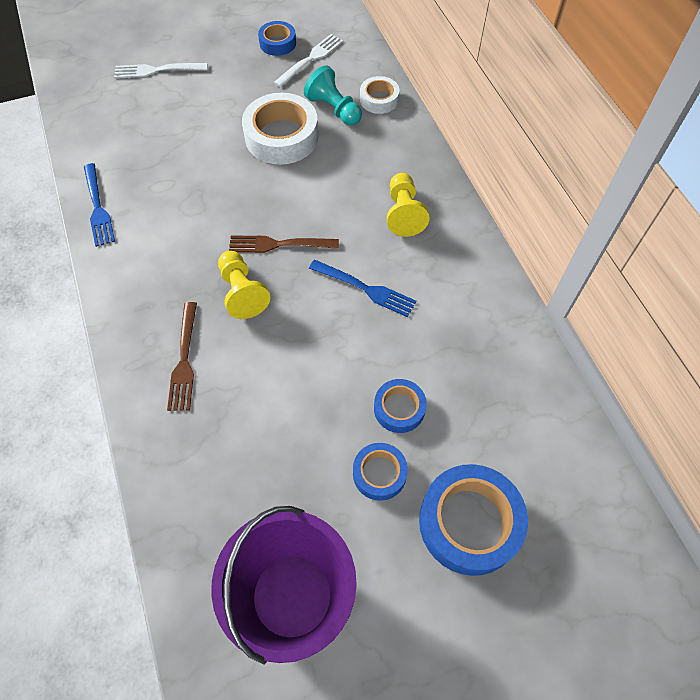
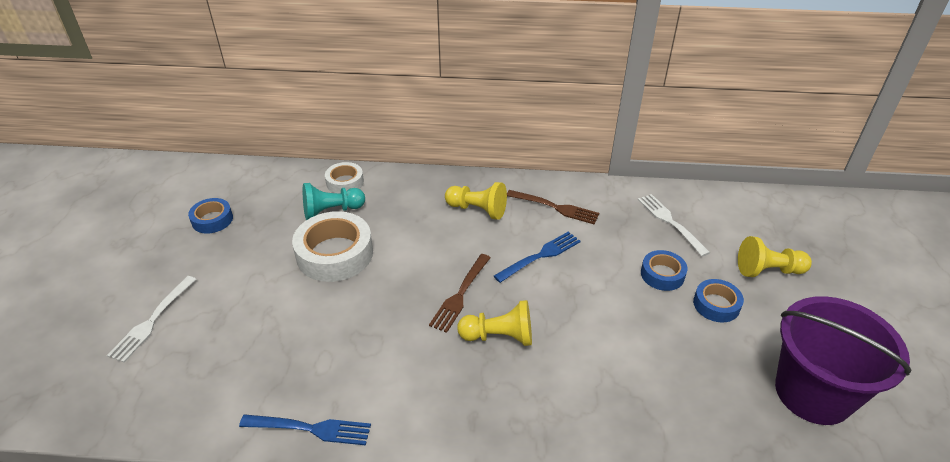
camera: 65 degrees left, 20 degrees down
brown fork [167,302,197,411] -> brown fork moved to [507,190,599,224]
white fork [274,34,343,87] -> white fork moved to [638,194,710,256]
blue tape [419,464,528,576] -> yellow pawn [738,236,812,277]

